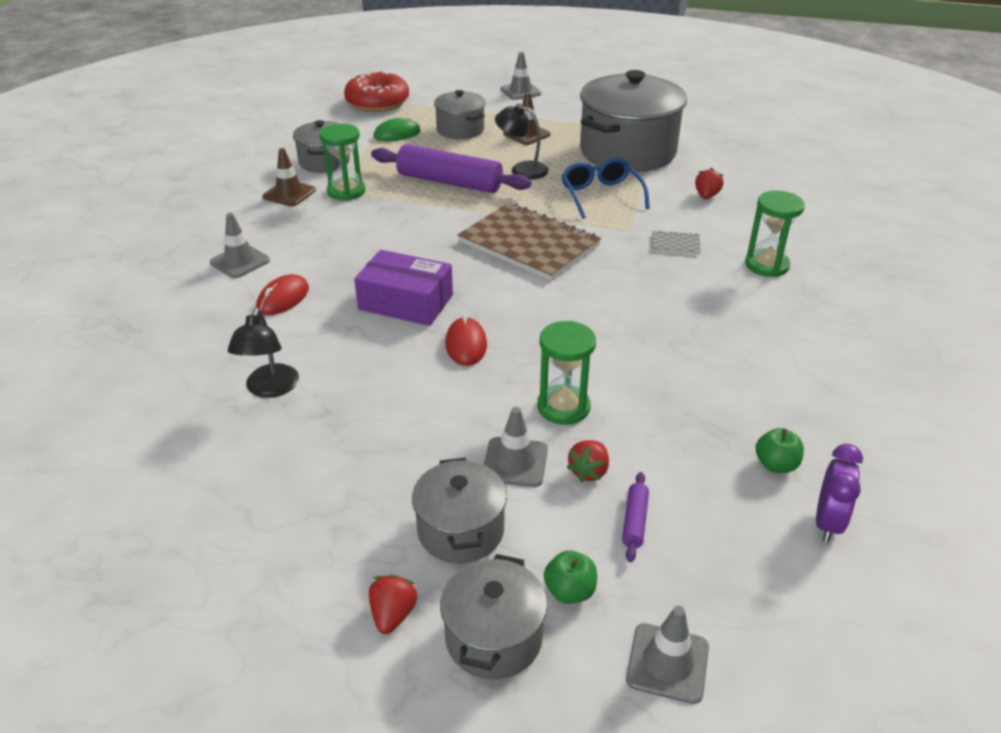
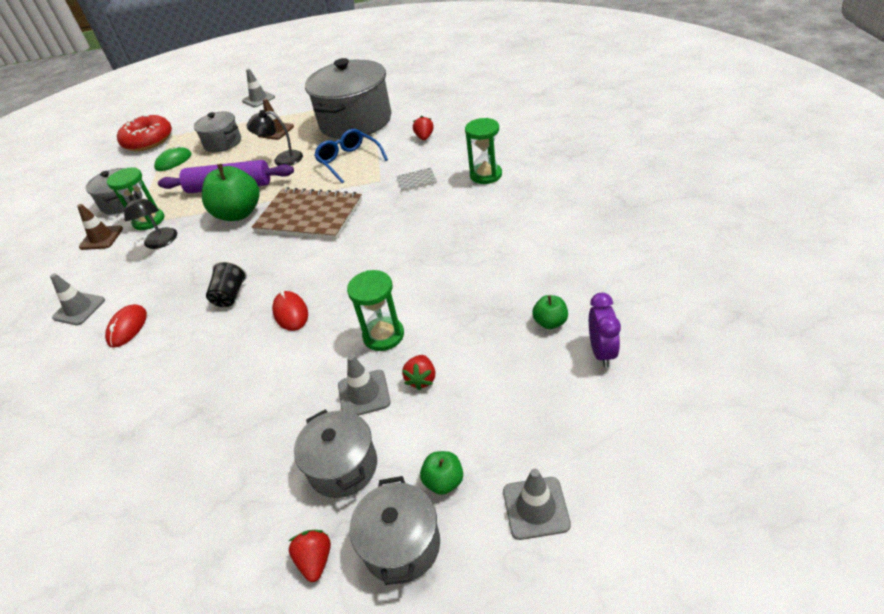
camera: 15 degrees left, 5 degrees up
black lamp [228,308,299,398] -> black lamp moved to [124,190,177,249]
purple box [354,250,453,326] -> black cup [206,261,247,307]
purple rolling pin [622,472,649,562] -> none
none -> green apple [202,164,260,221]

